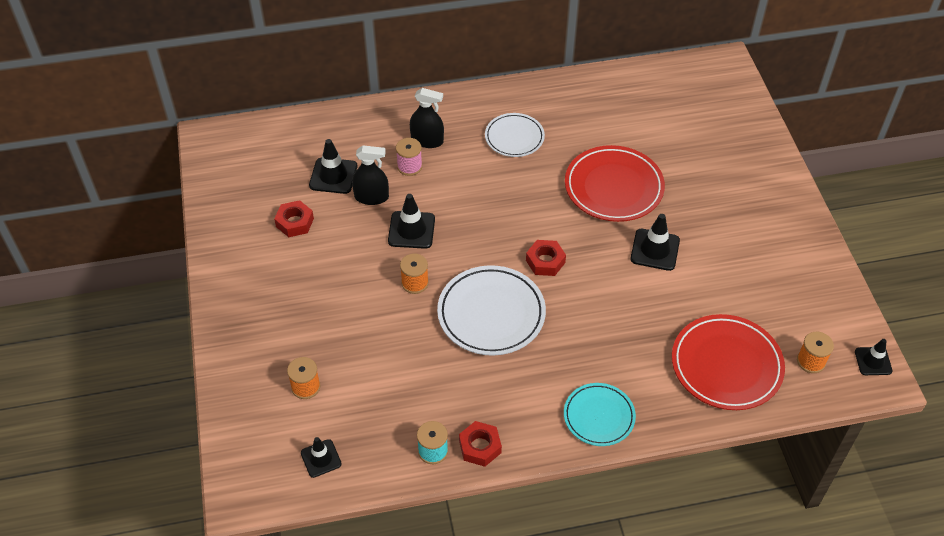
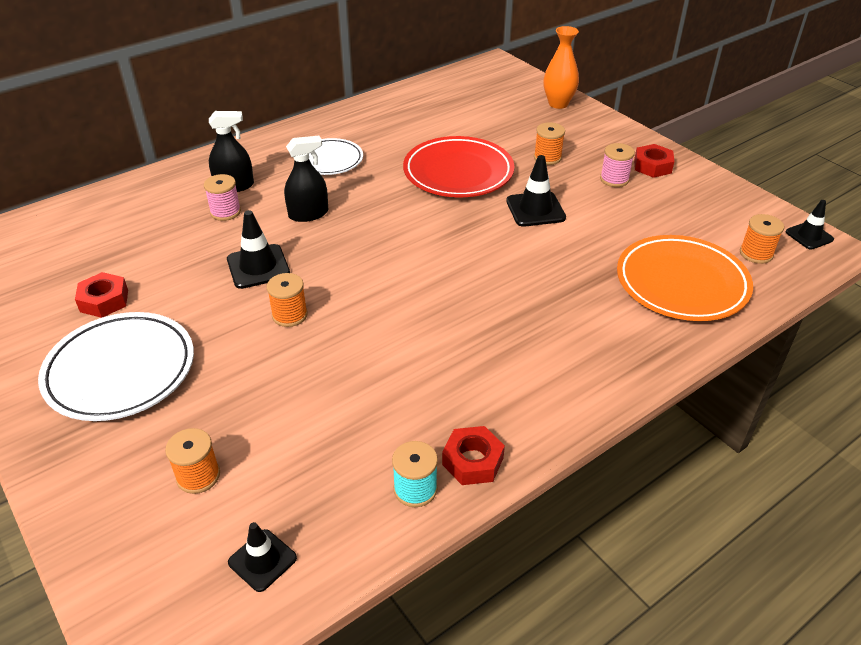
camera: 25 degrees left, 10 degrees down
black traffic cone [309,139,357,194] -> none
black spray bottle [352,145,389,205] -> black spray bottle moved to [284,136,328,222]
white plate [437,265,546,356] -> white plate moved to [38,312,194,421]
red nut [526,240,566,276] -> red nut moved to [634,144,674,178]
turquoise plate [564,383,636,446] -> none
red plate [672,314,785,410] -> orange plate [617,235,753,321]
none -> orange spool [534,122,565,165]
none -> orange vase [544,26,579,109]
none -> pink spool [600,143,635,187]

